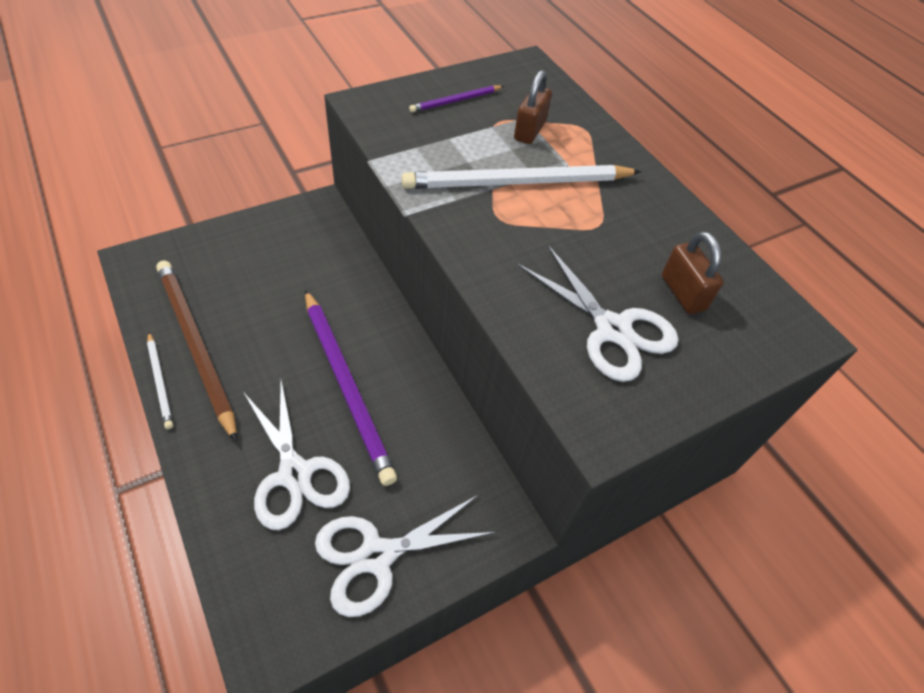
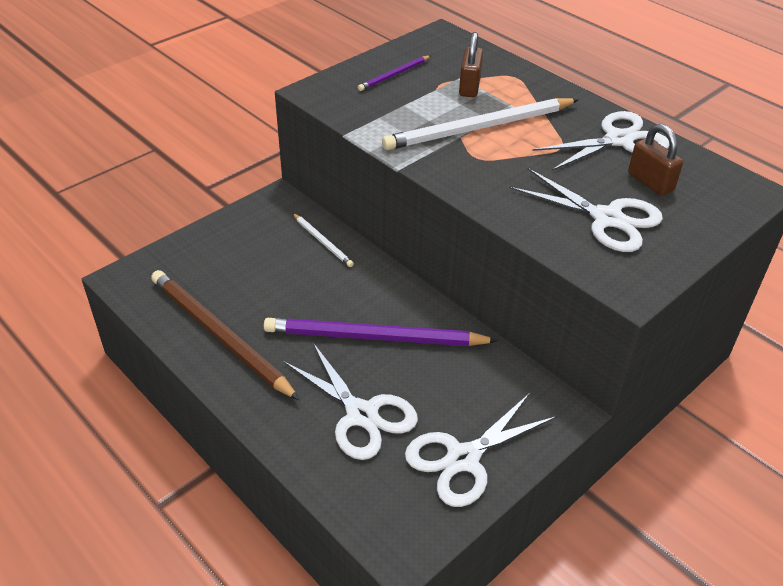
camera: 10 degrees left, 10 degrees down
white pencil [147,332,173,429] -> white pencil moved to [293,213,354,267]
purple pencil [305,290,397,486] -> purple pencil turned 135 degrees clockwise [264,318,498,346]
none -> white scissors [532,111,670,171]

